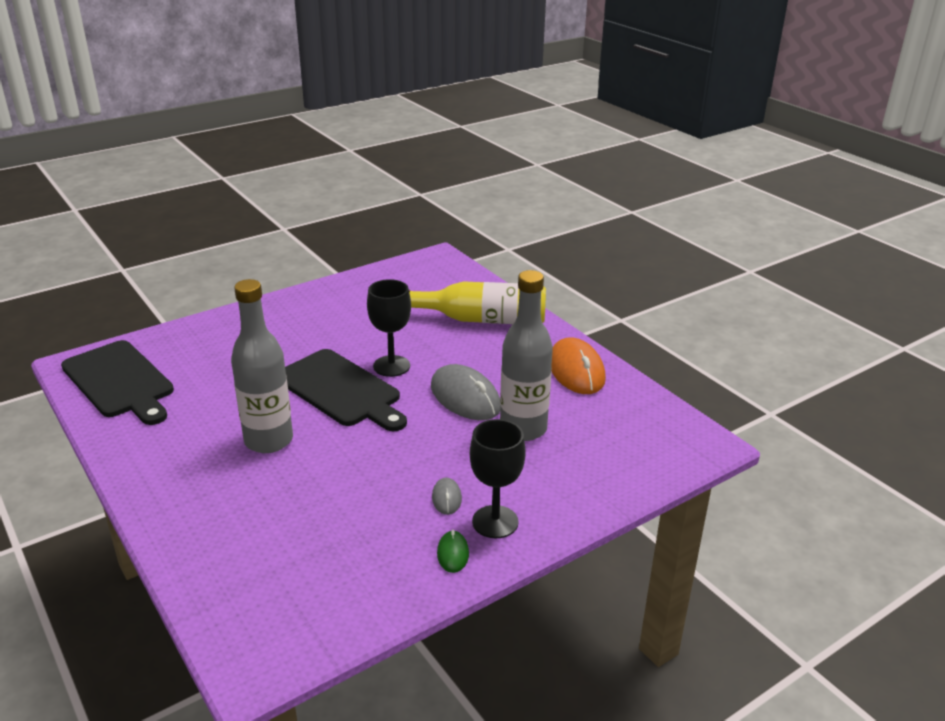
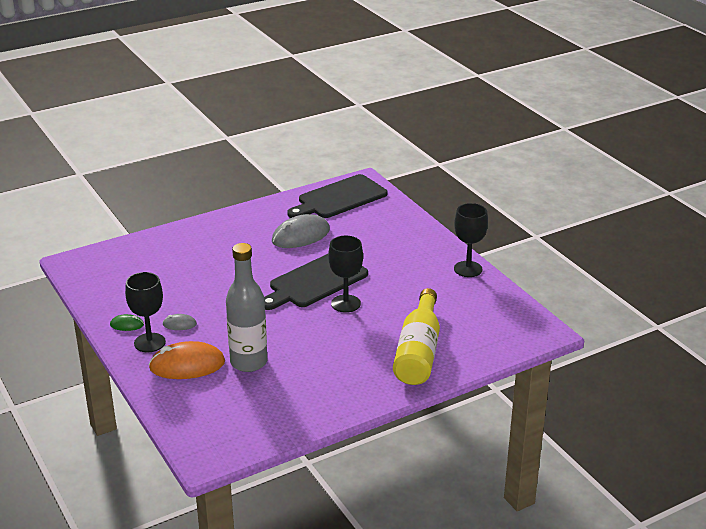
camera: 95 degrees right, 0 degrees up
grey bottle [231,279,293,453] -> none
grey mouse [431,364,501,420] -> grey mouse moved to [272,214,330,248]
orange mouse [551,337,606,394] -> orange mouse moved to [148,341,225,379]
none -> black goblet [454,203,488,277]

